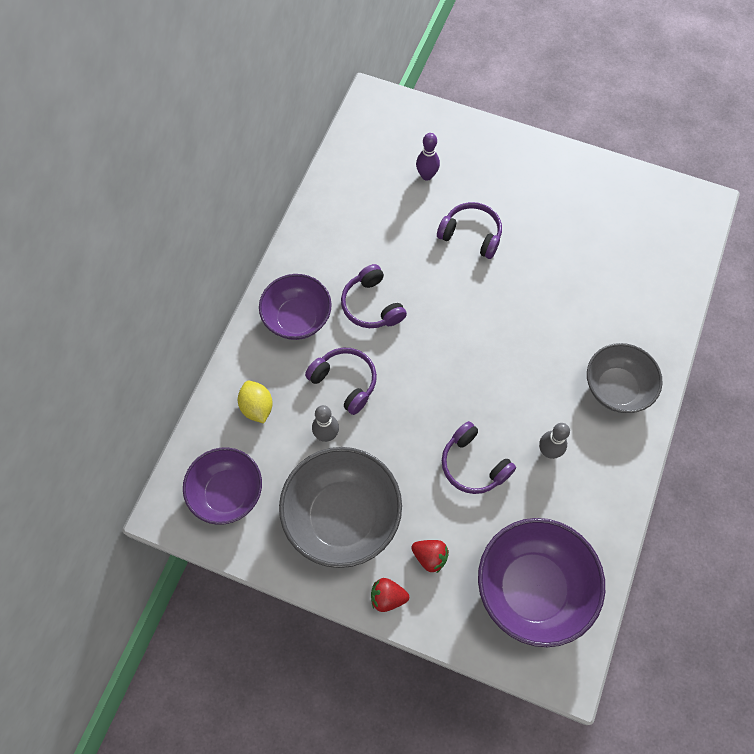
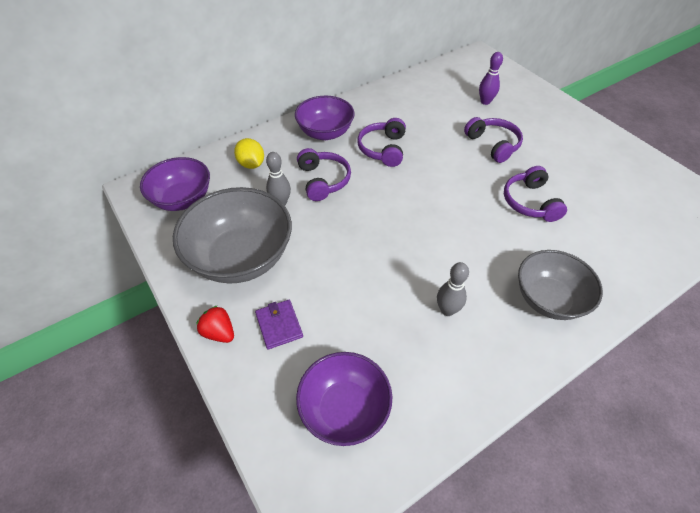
camera: 35 degrees right, 15 degrees down
yellow lemon [238,381,272,424] -> yellow lemon turned 45 degrees counterclockwise [234,138,264,169]
red strawberry [411,540,449,573] -> purple wallet [255,300,303,349]
purple headphones [442,421,516,494] -> purple headphones moved to [504,166,567,222]
purple bowl [478,518,605,647] -> purple bowl [296,352,392,446], size x0.66

